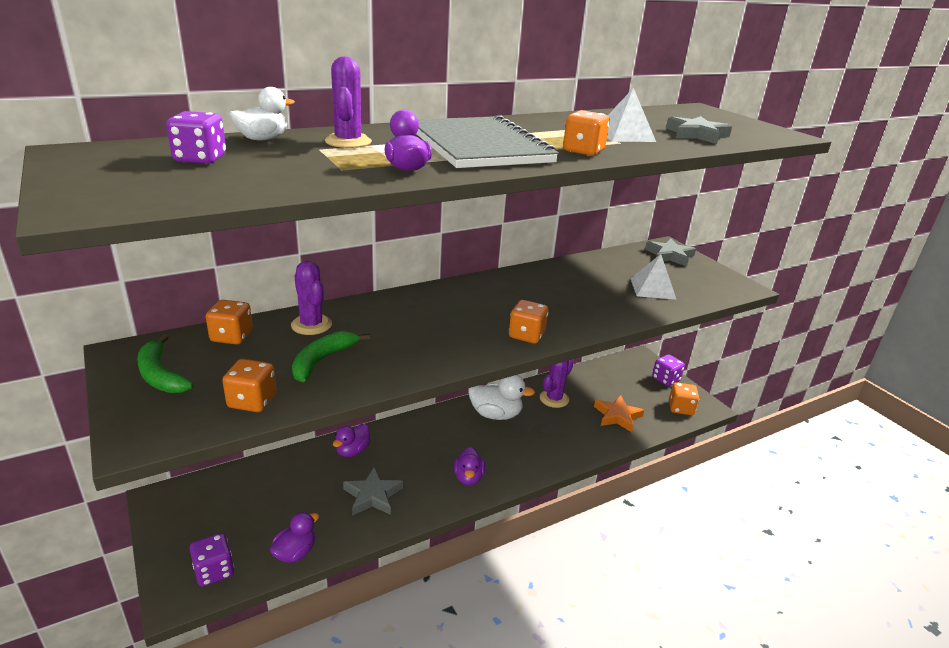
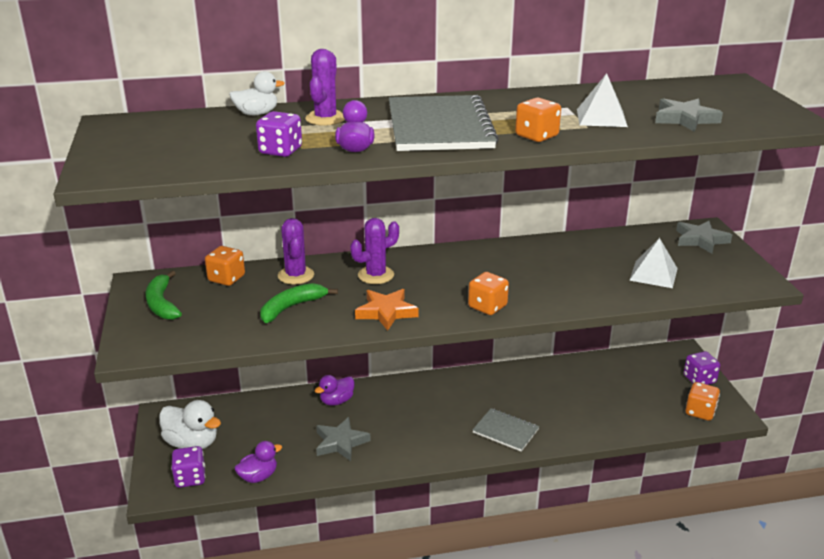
camera: 20 degrees right, 0 degrees up
purple dice [166,111,226,164] -> purple dice moved to [256,111,302,157]
orange dice [222,359,276,412] -> none
purple duck [454,447,485,486] -> none
white duck [468,375,535,420] -> white duck moved to [159,400,221,449]
purple cactus [540,359,574,408] -> purple cactus moved to [350,218,399,284]
orange star [594,395,644,432] -> orange star moved to [355,289,419,331]
none -> grey notebook [473,408,539,452]

